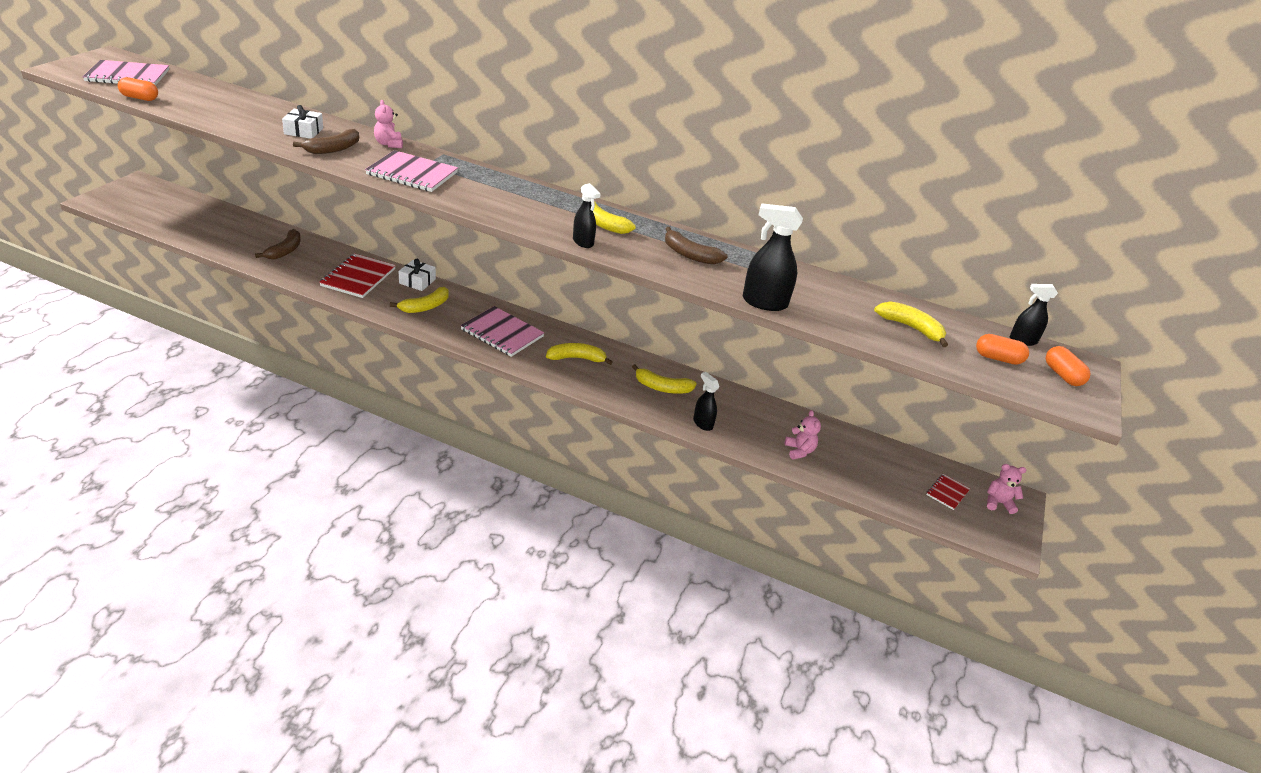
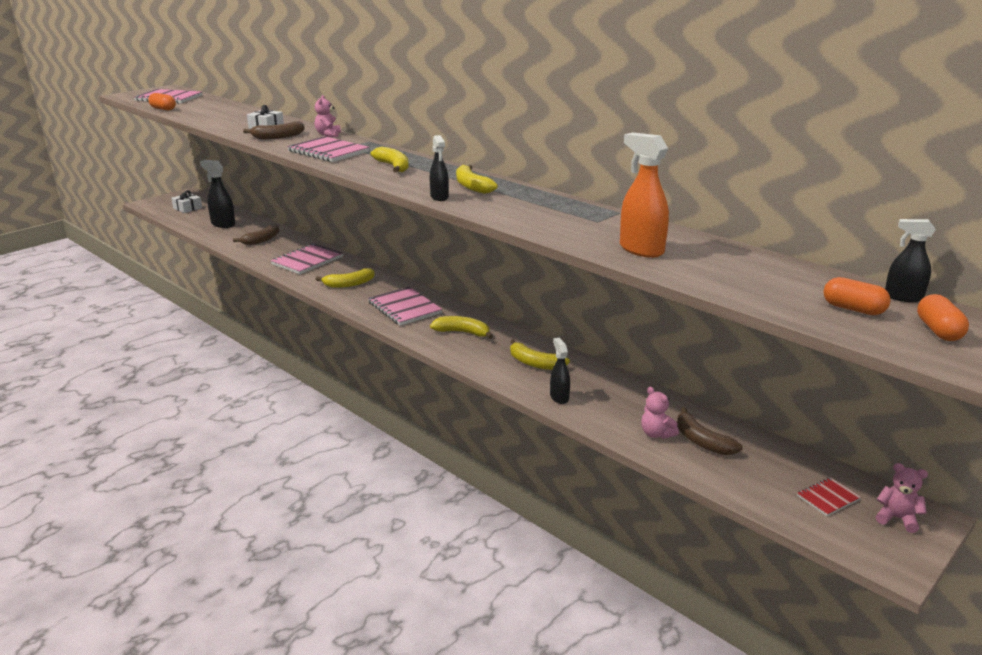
camera: 25 degrees right, 10 degrees down
red notebook [319,253,396,298] -> pink notebook [271,243,343,274]
white gift [398,259,436,291] -> white gift moved to [171,190,202,213]
brown banana [665,227,728,265] -> brown banana moved to [677,407,743,455]
black spray bottle [743,203,803,311] -> black spray bottle moved to [200,160,235,228]
pink teddy bear [785,410,821,460] -> pink teddy bear turned 135 degrees clockwise [641,387,679,439]
yellow banana [874,301,948,347] -> yellow banana moved to [370,147,409,172]
none -> orange spray bottle [620,132,669,258]

